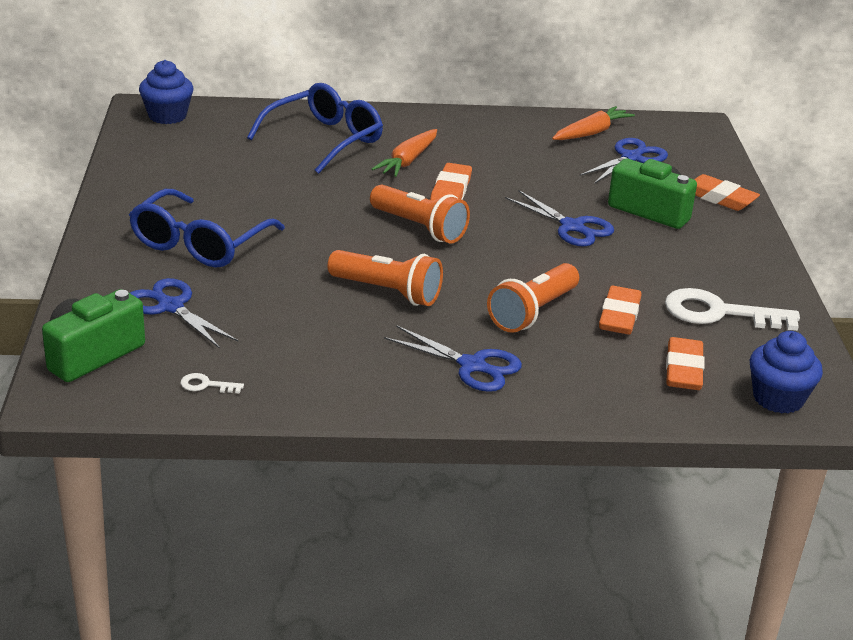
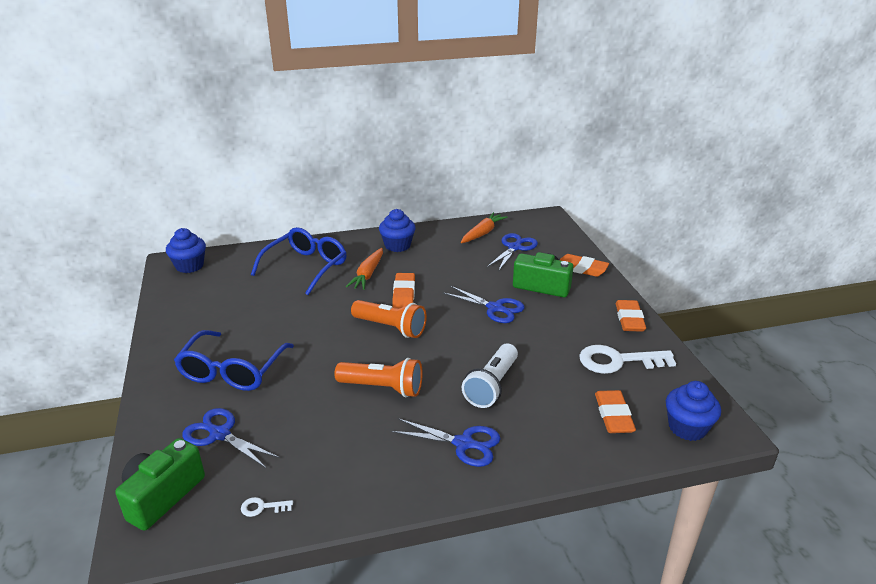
camera: 10 degrees left, 0 degrees up
orange flashlight [487,263,579,333] -> white flashlight [462,344,518,408]
orange eraser [599,286,642,334] -> orange eraser moved to [616,300,646,332]
none -> blue cupcake [379,209,416,252]

